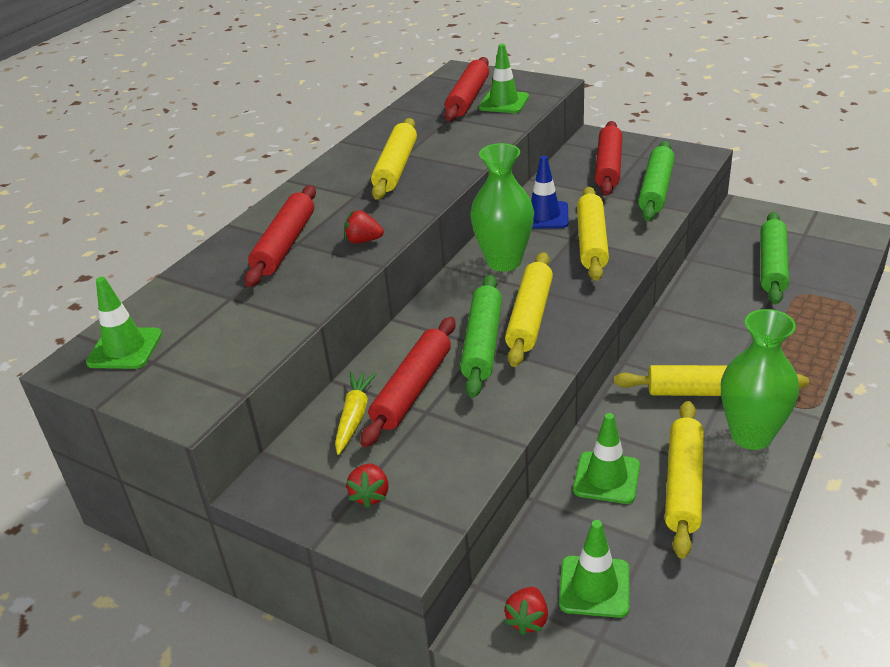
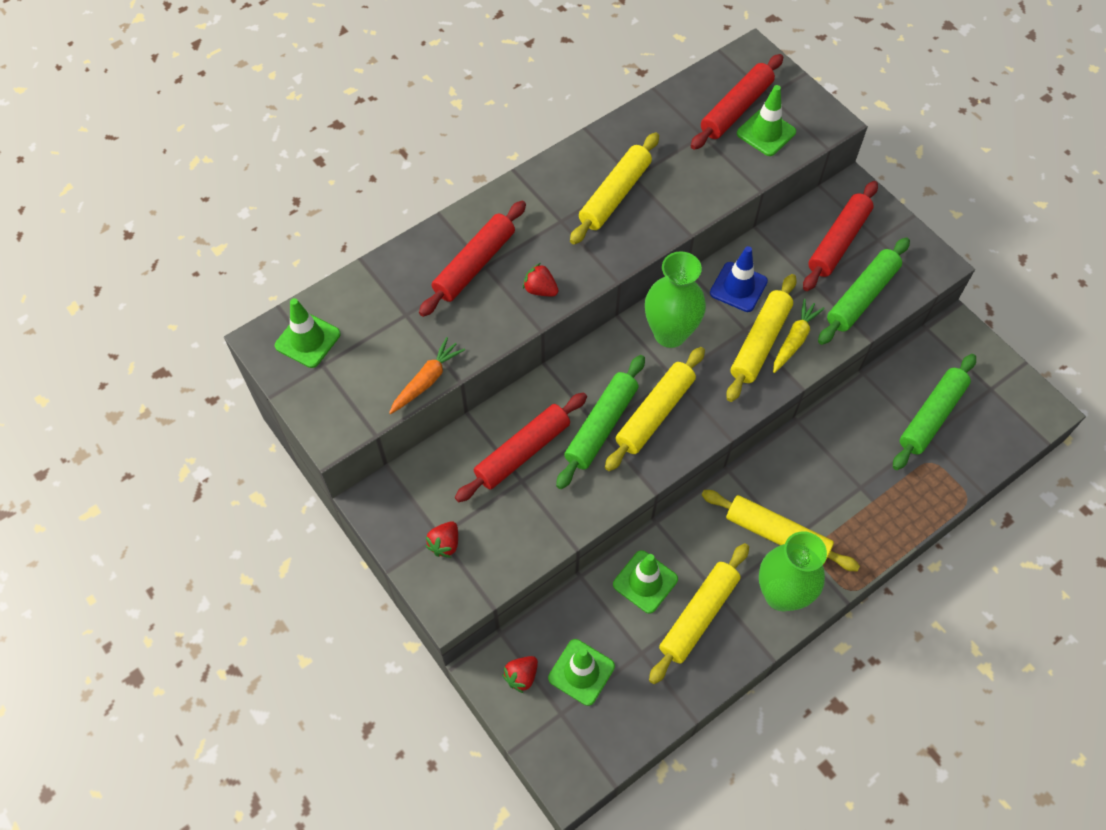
camera: 20 degrees right, 25 degrees up
yellow carrot [335,372,377,455] -> yellow carrot moved to [773,299,825,373]
none -> orange carrot [389,337,465,414]

